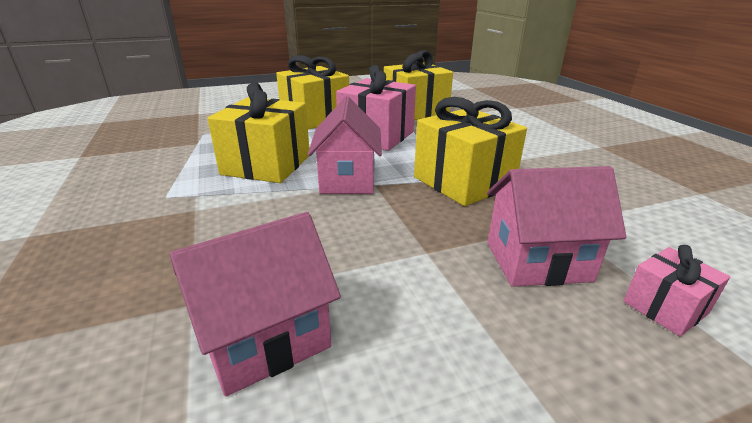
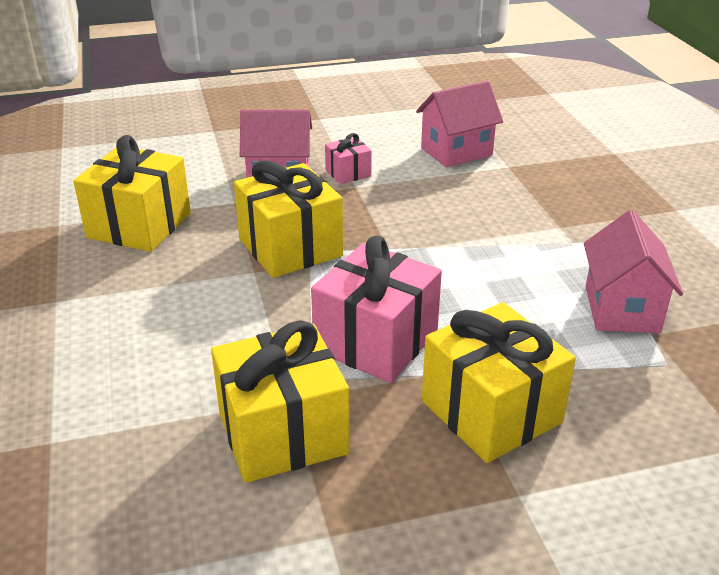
camera: 175 degrees left, 5 degrees up
yellow gift [208,82,309,183] -> yellow gift moved to [73,135,191,252]
pink house [308,97,382,194] -> pink house moved to [584,210,683,333]
pink gift [623,245,730,336] -> pink gift moved to [325,133,372,184]

